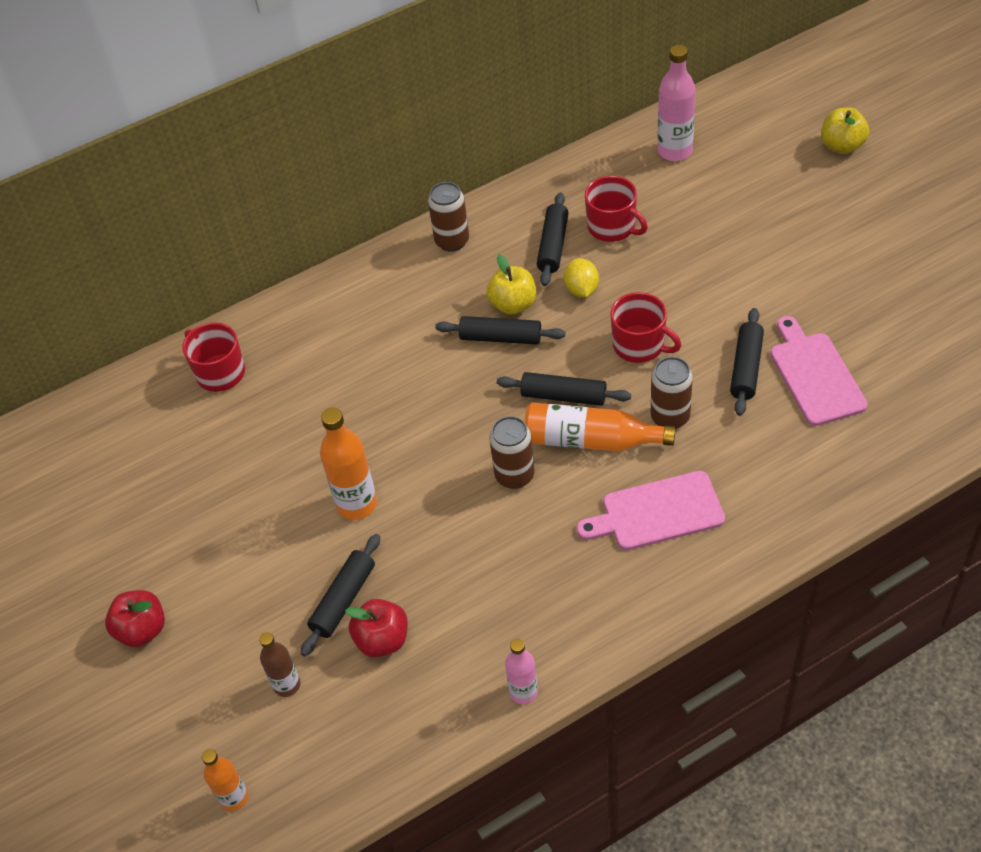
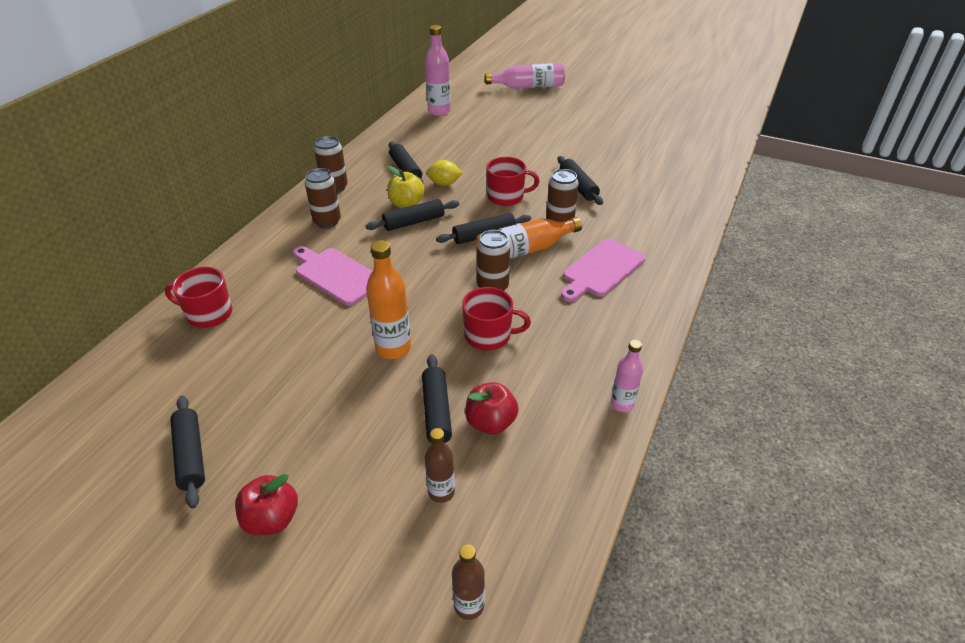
camera: 40 degrees left, 10 degrees down
orange bottle [202,749,248,811] -> brown bottle [452,544,485,620]
yellow lemon [564,258,599,297] -> yellow lemon turned 45 degrees counterclockwise [426,160,463,186]
red mug [585,176,648,242] -> red mug moved to [462,287,531,350]
pink cutting board [770,316,868,426] -> pink cutting board moved to [293,246,372,306]
yellow apple [821,107,869,154] -> pink bottle [485,63,565,89]
none -> black rolling pin [170,395,205,509]
none -> brown can [305,168,341,228]

